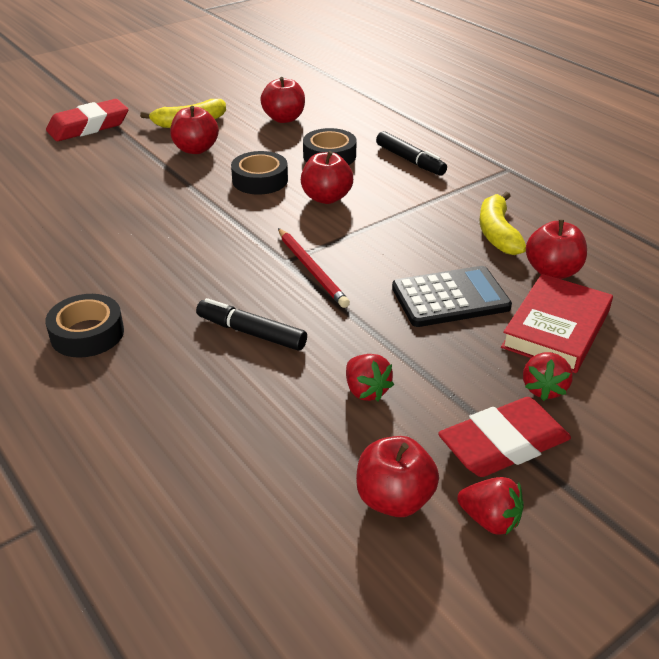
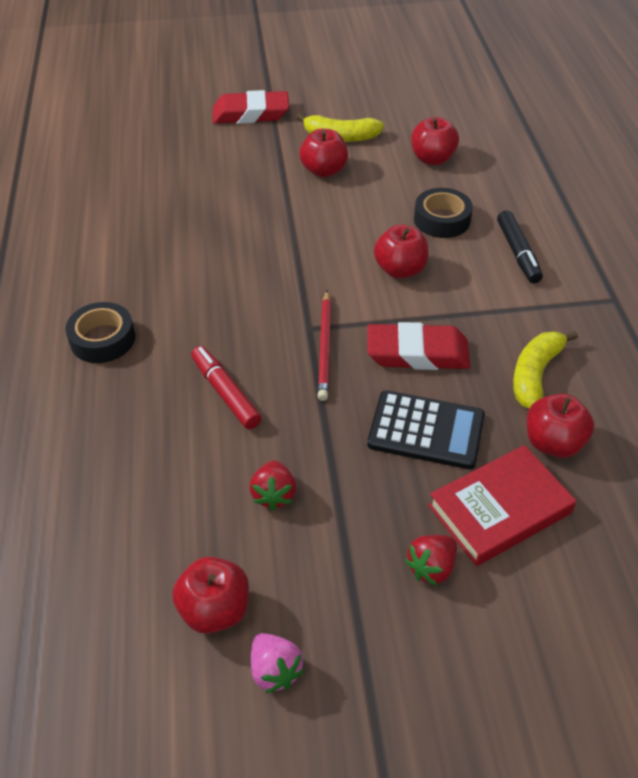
camera: 30 degrees right, 10 degrees up
black marker [196,298,307,351] -> red marker [191,346,261,429]
black tape [231,151,288,195] -> none
red eraser [438,397,571,477] -> red eraser moved to [367,322,470,370]
red strawberry [457,477,524,535] -> pink strawberry [251,633,305,693]

